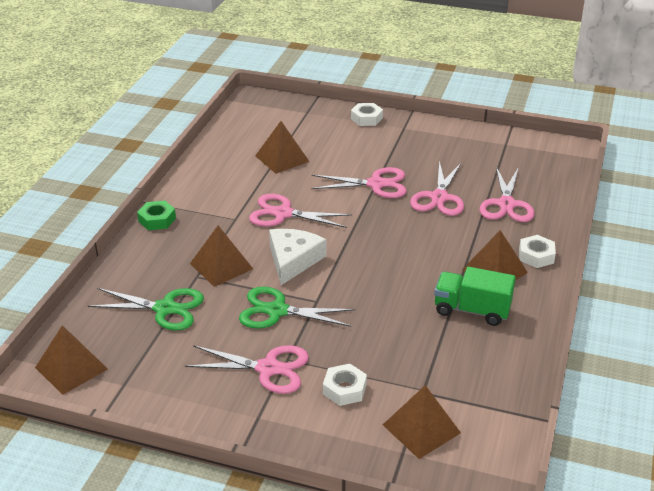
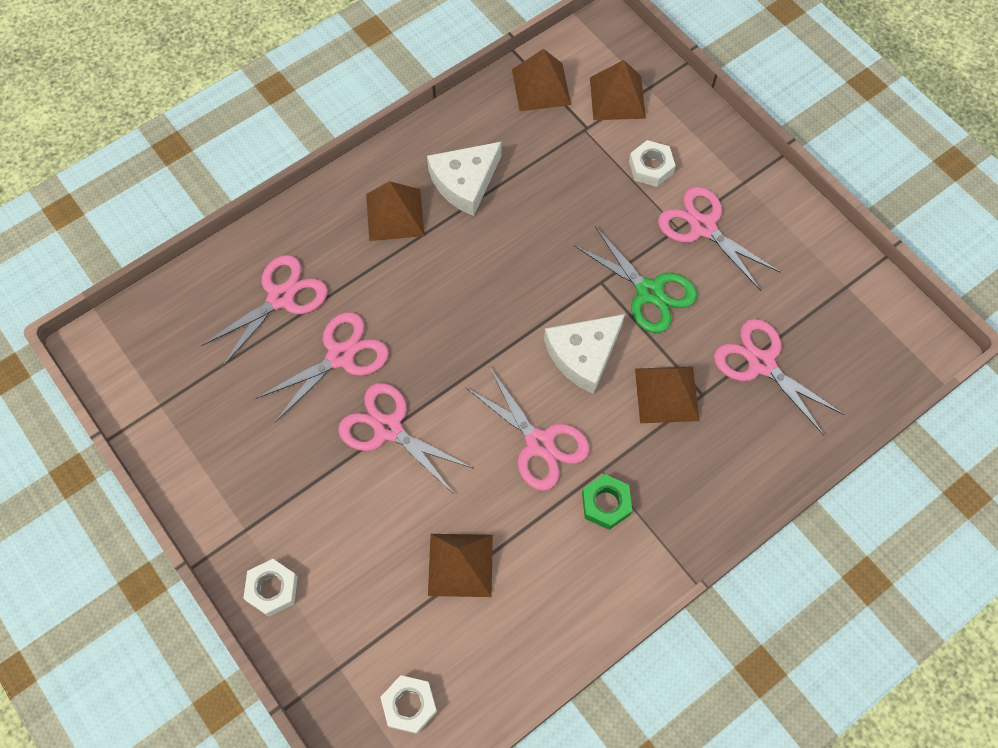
camera: 145 degrees left, 30 degrees up
brown pyramid [35,325,108,395] -> brown pyramid moved to [512,49,571,111]
green scissors [88,288,204,330] -> pink scissors [714,319,845,435]
green nut [137,201,176,230] -> green nut moved to [582,474,632,530]
green truck [434,267,516,326] -> white cheese [427,141,502,216]
white nut [519,235,556,268] -> white nut moved to [380,675,437,734]

